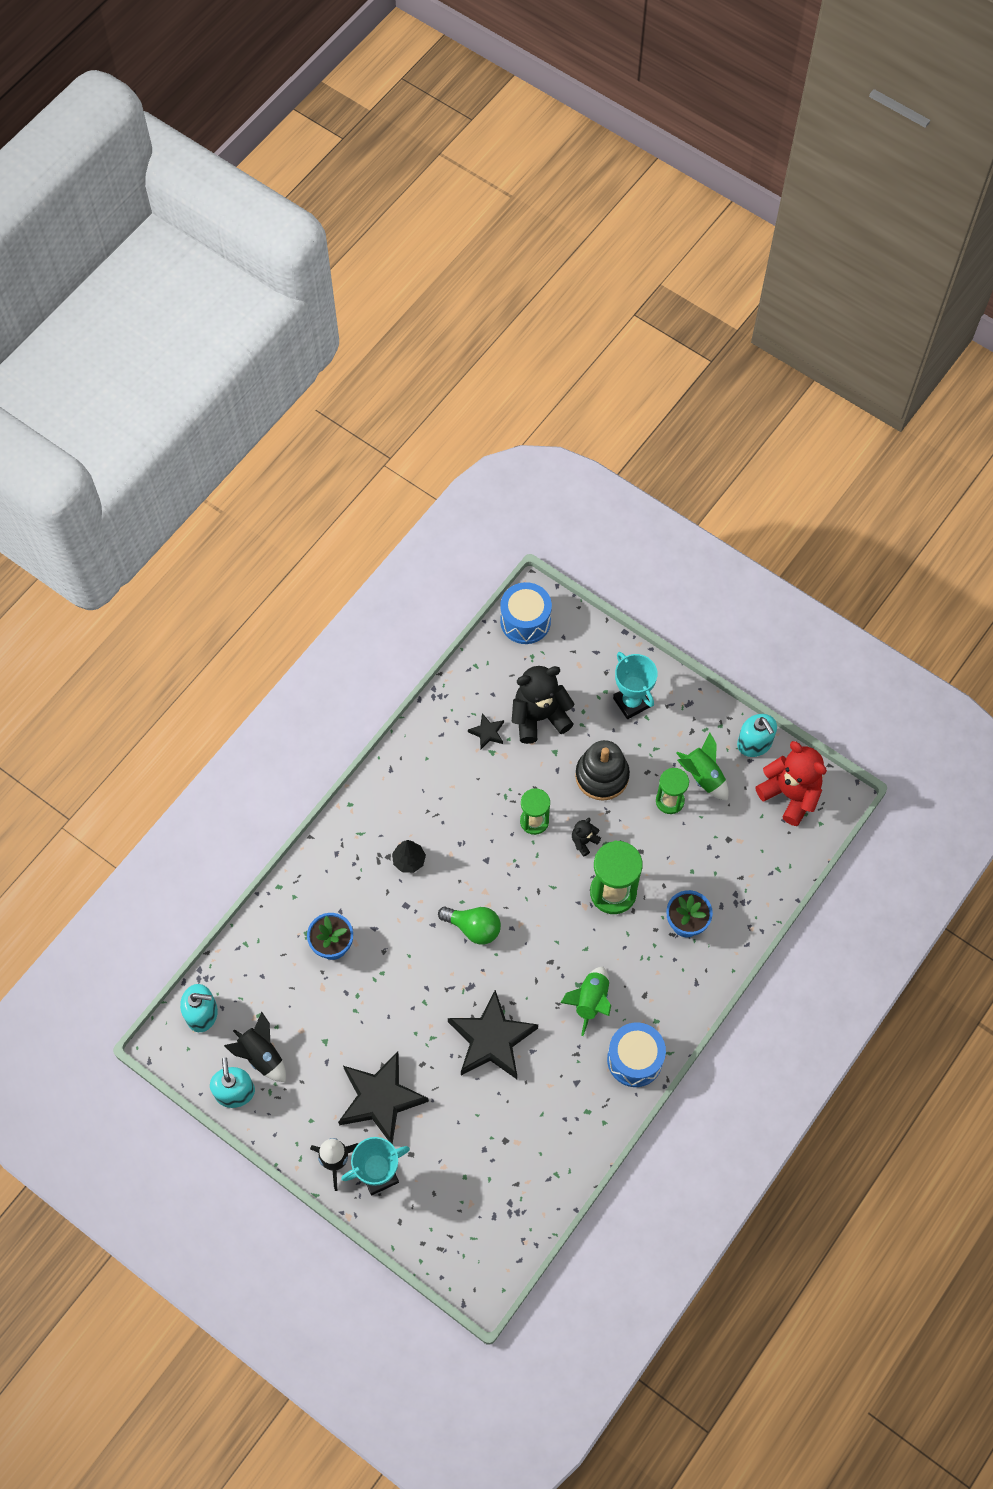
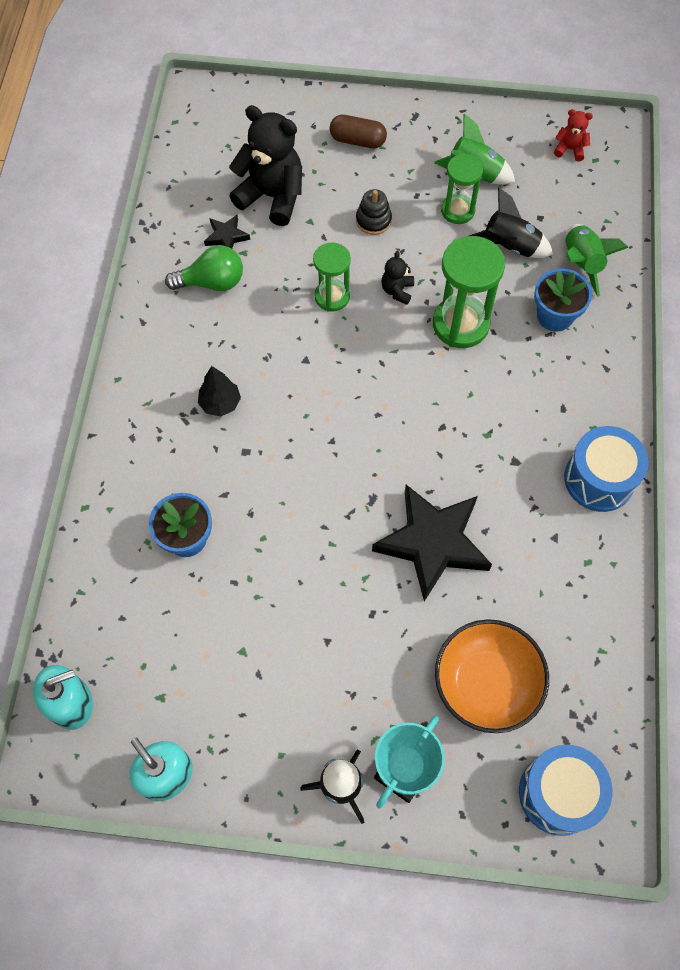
camera: 30 degrees left, 0 degrees up
black rocket [224,1012,286,1082] -> black rocket moved to [469,188,553,258]
black star [338,1052,429,1144] -> none
green light bulb [438,907,501,945] -> green light bulb moved to [165,245,243,291]
blue drum [500,582,552,644] -> blue drum moved to [519,745,612,836]
black teddy bear [512,666,574,744] -> black teddy bear turned 75 degrees clockwise [229,105,302,226]
green rocket [560,967,611,1036] -> green rocket moved to [566,224,629,297]
black stacking toy [575,740,630,801] -> black stacking toy [356,189,392,235], size x0.56
turquoise trophy [613,652,658,719] -> brown capsule [330,115,387,148]
turquoise soap dispenser [737,714,777,757] -> none
red teddy bear [755,741,827,826] -> red teddy bear [554,109,593,161], size x0.46
none -> orange bowl [435,619,549,733]

